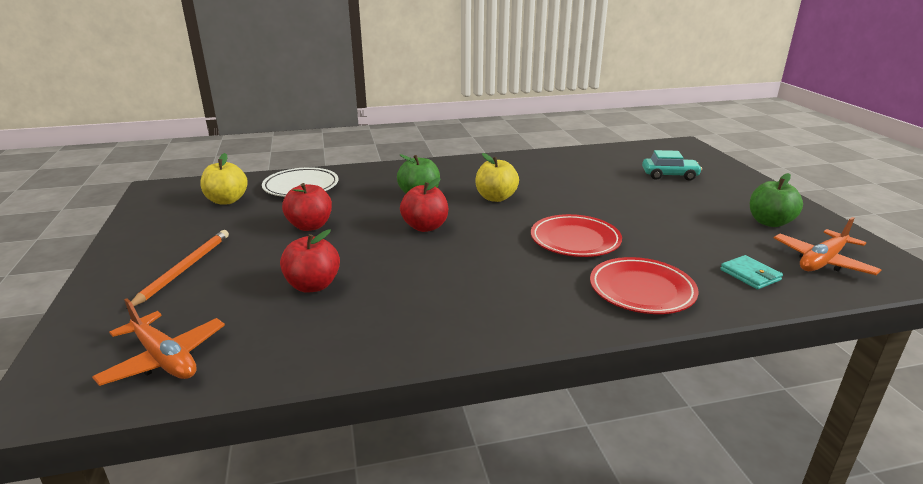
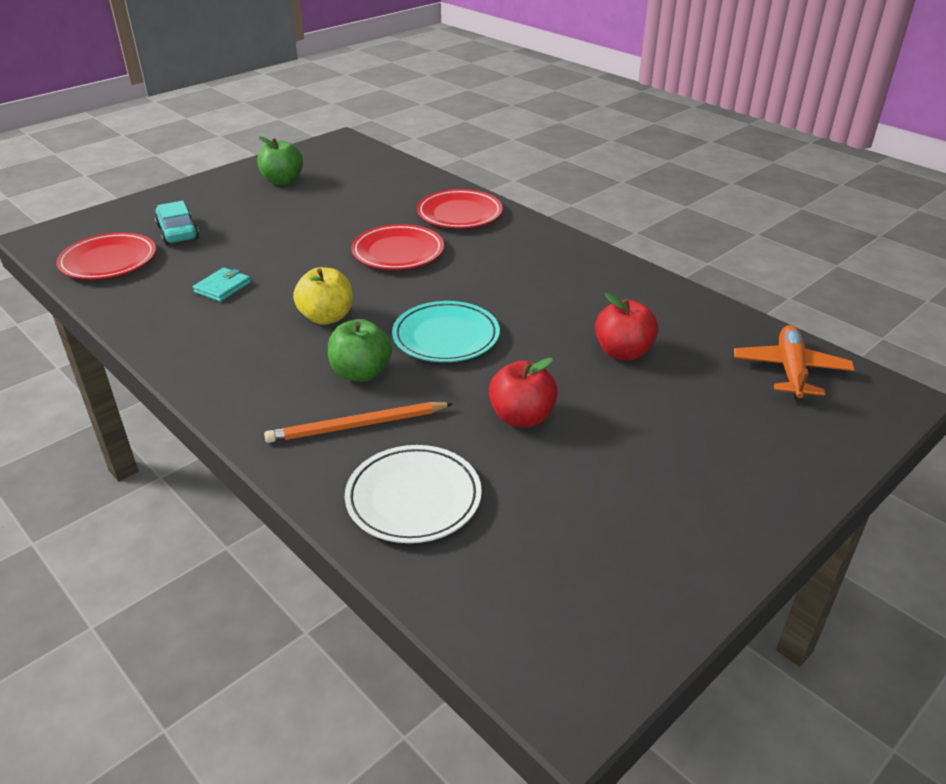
camera: 120 degrees left, 10 degrees up
orange pencil [126,230,229,309] -> orange pencil moved to [264,402,453,443]
yellow apple [200,153,248,205] -> none
red apple [400,177,448,232] -> turquoise plate [392,301,500,362]
turquoise wallet [720,255,783,289] -> turquoise wallet moved to [193,268,251,302]
orange plane [774,217,881,275] -> none
none -> red plate [56,232,156,280]

